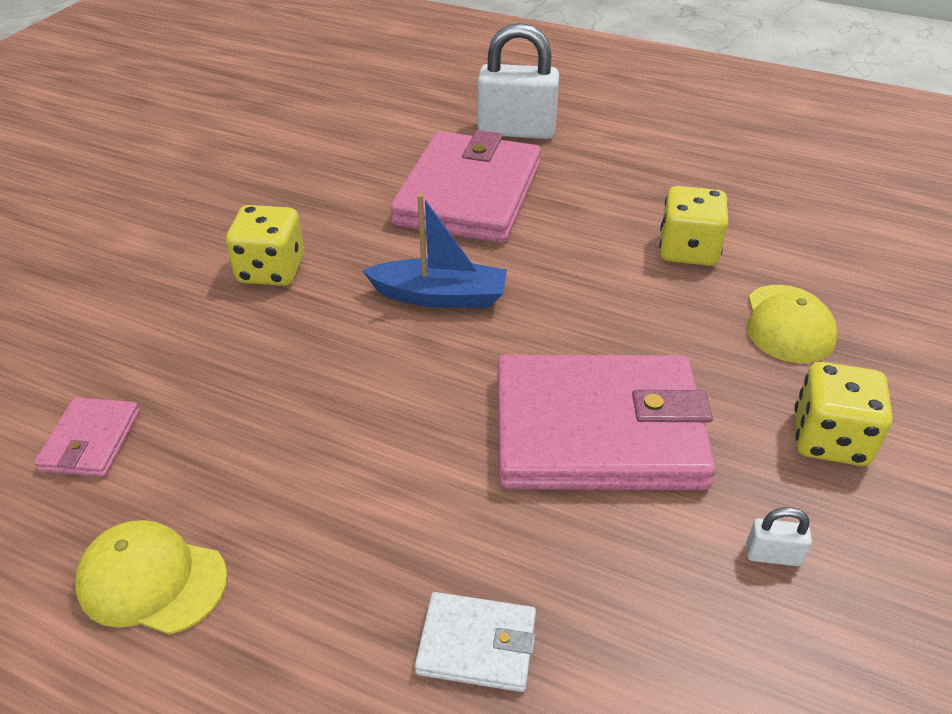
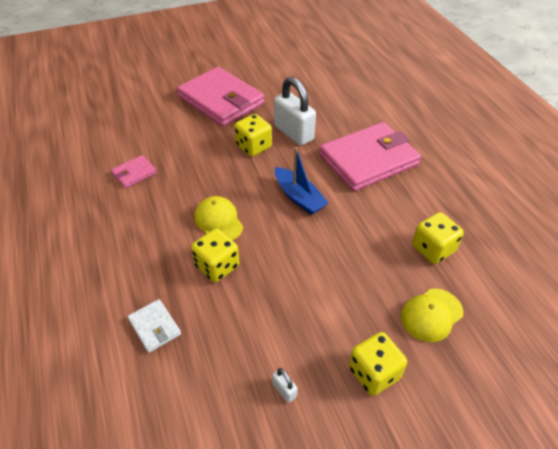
camera: 45 degrees right, 5 degrees up
yellow cap [75,520,227,634] -> yellow cap moved to [194,196,243,240]
white padlock [478,23,559,139] -> white padlock moved to [274,77,316,146]
pink wallet [497,355,716,490] -> pink wallet moved to [177,67,264,127]
none -> yellow dice [191,228,239,282]

